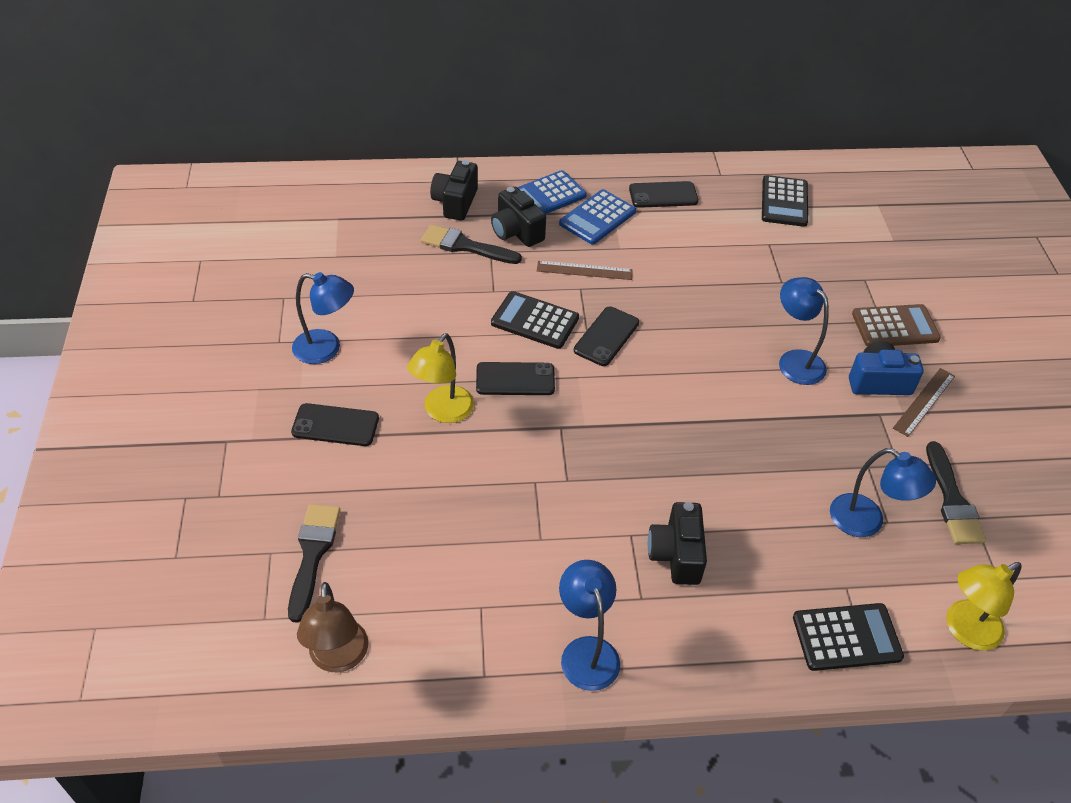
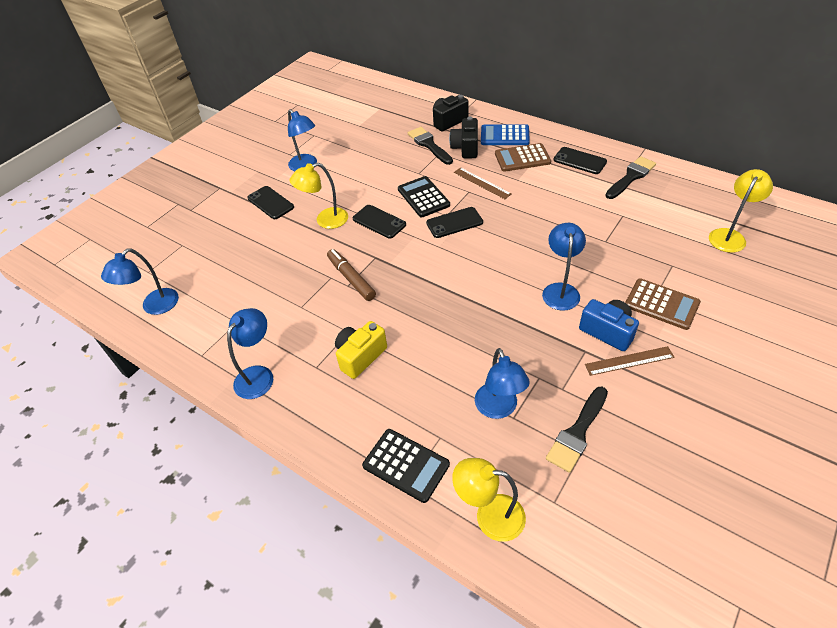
camera: 45 degrees right, 0 degrees up
black brush [288,504,340,623] -> black brush moved to [605,156,656,199]
brown lamp [297,582,369,672] -> blue lamp [101,248,179,315]
blue calculator [559,189,636,245] -> brown calculator [495,143,551,172]
black camera [648,502,707,585] -> yellow camera [335,321,387,379]
black calculator [762,175,808,227] -> none
none -> brown marker [327,249,376,301]
none -> yellow lamp [709,169,773,253]

